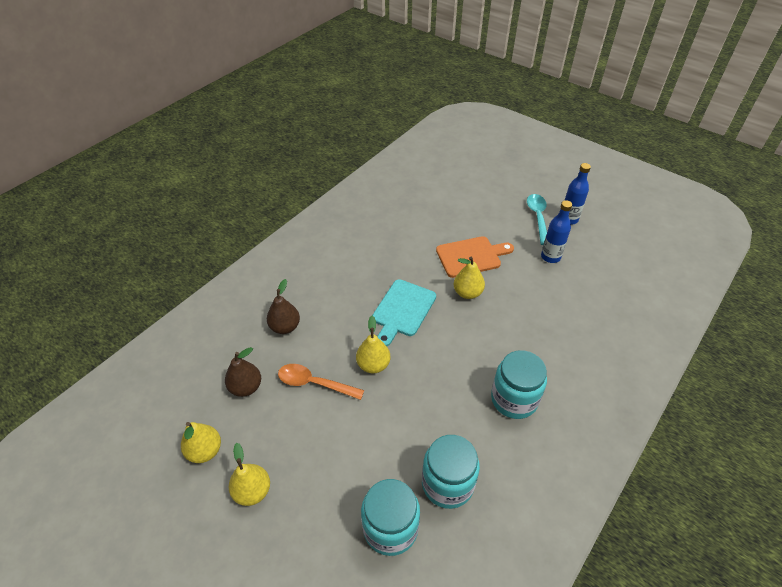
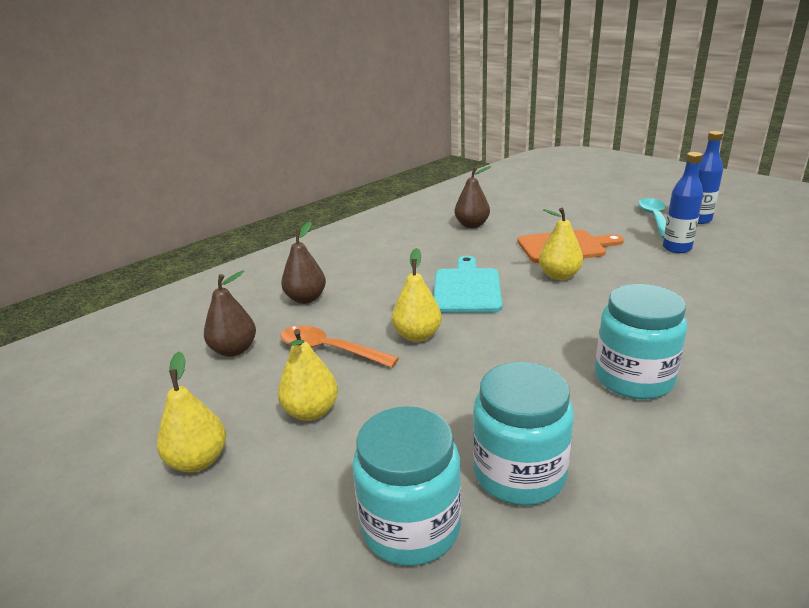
camera: 10 degrees right, 20 degrees down
yellow pear [181,422,221,463] -> yellow pear moved to [278,329,338,421]
turquoise cutting board [372,279,436,346] -> turquoise cutting board turned 150 degrees clockwise [434,256,502,313]
none -> brown pear [455,166,491,228]

